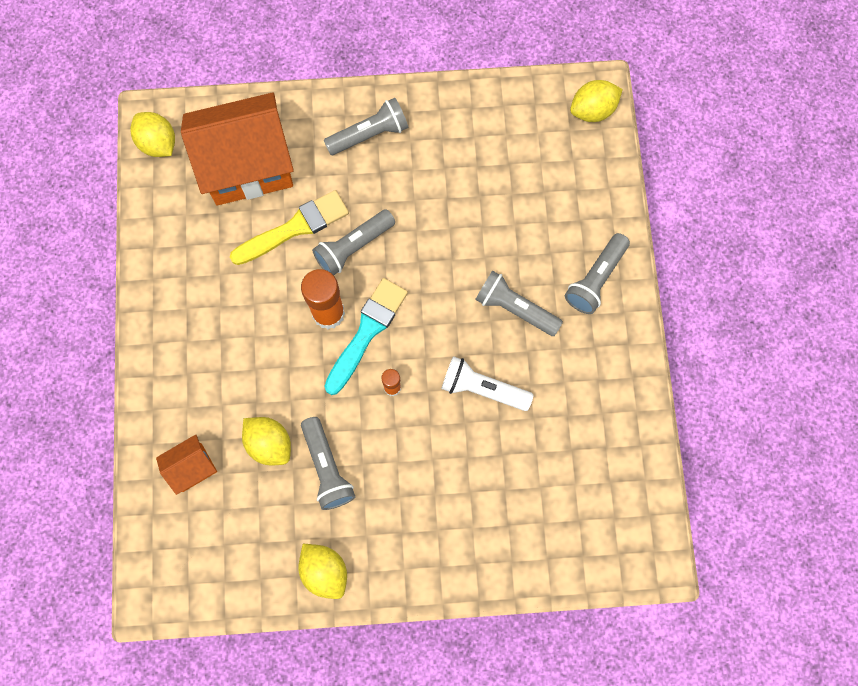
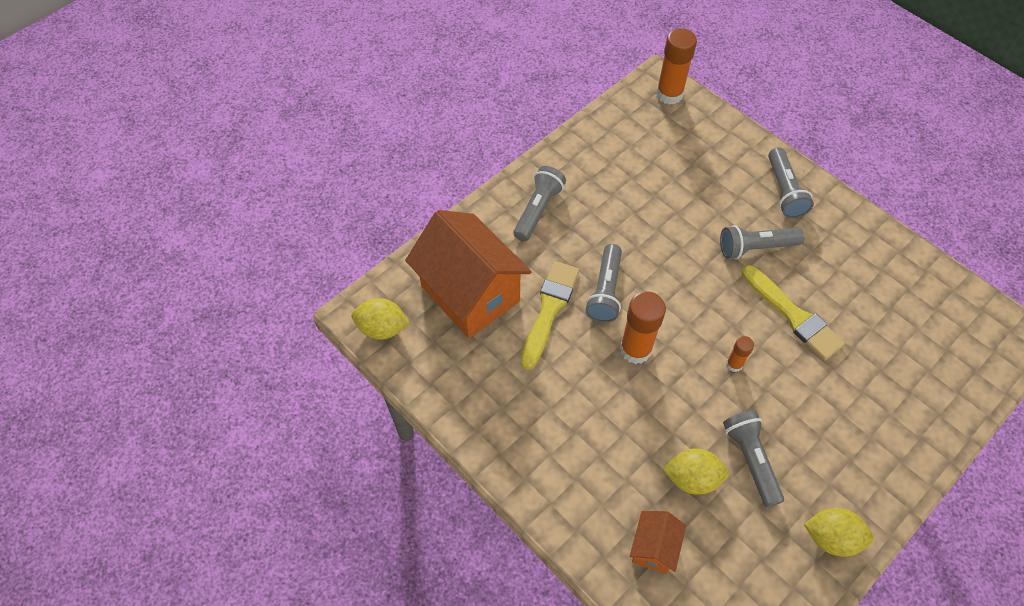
camera: 40 degrees left, 15 degrees down
orange house [181,93,294,205] -> orange house turned 75 degrees counterclockwise [405,210,531,338]
grey flashlight [301,417,355,510] -> grey flashlight turned 135 degrees counterclockwise [723,410,784,507]
turquoise brush [324,278,408,395] -> none
white flashlight [441,356,533,411] -> yellow brush [742,265,845,360]
yellow lemon [570,80,623,122] -> orange glue stick [656,28,697,105]

